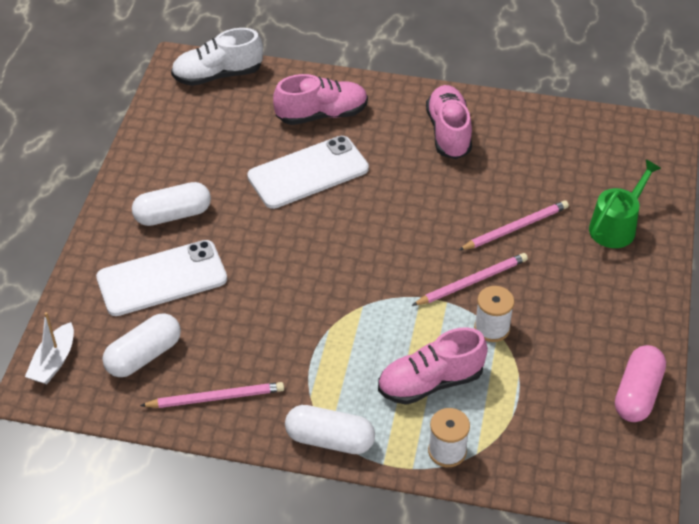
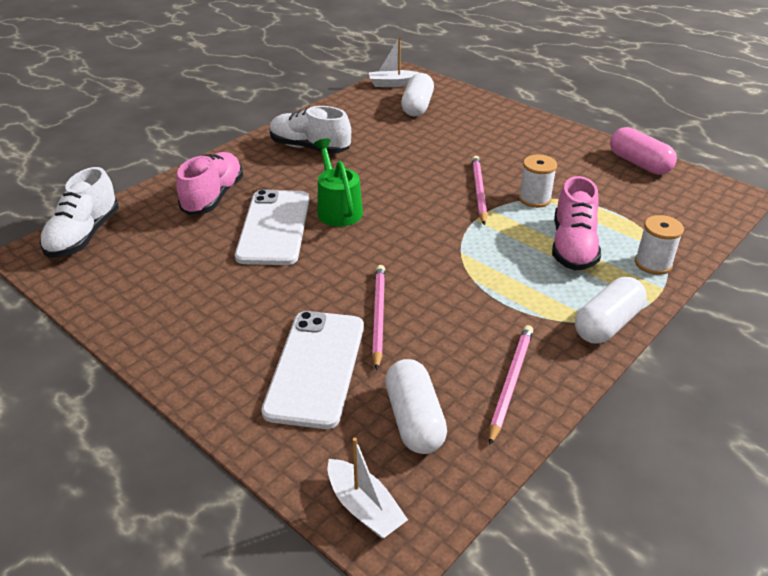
camera: 60 degrees left, 10 degrees down
white capsule [132,182,211,226] -> white capsule moved to [401,73,434,116]
pink shoe [426,85,472,159] -> white shoe [269,106,351,154]
pink pencil [459,200,569,250] -> pink pencil moved to [372,265,385,370]
green watering can [589,160,661,248] -> green watering can moved to [314,139,363,226]
none -> white boat [369,37,419,87]

